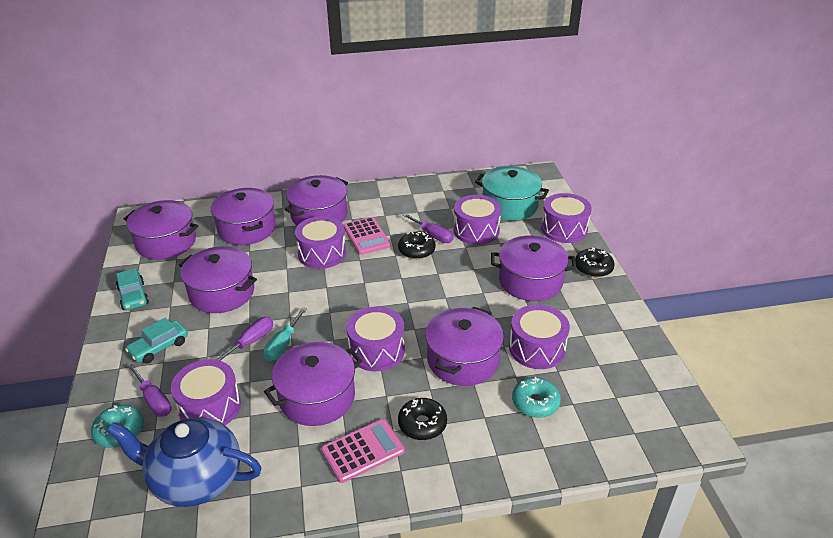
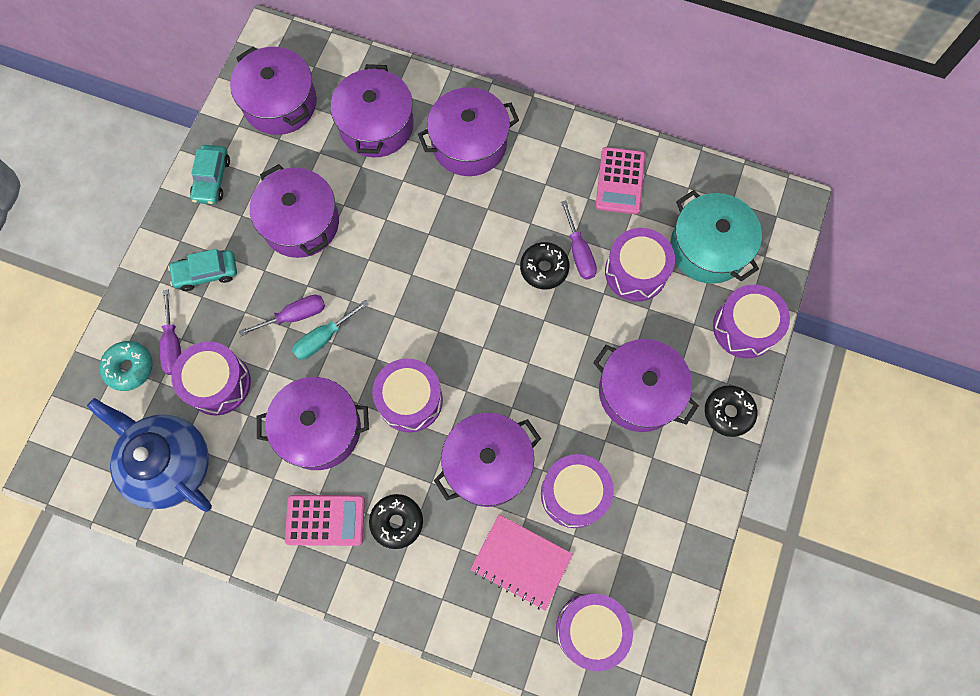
camera: 30 degrees right, 35 degrees up
purple drum [295,216,346,269] -> purple drum moved to [556,594,633,671]
pink calculator [343,217,391,255] -> pink calculator moved to [596,147,645,214]
turquoise donut [512,377,561,418] -> pink notebook [470,514,573,611]

